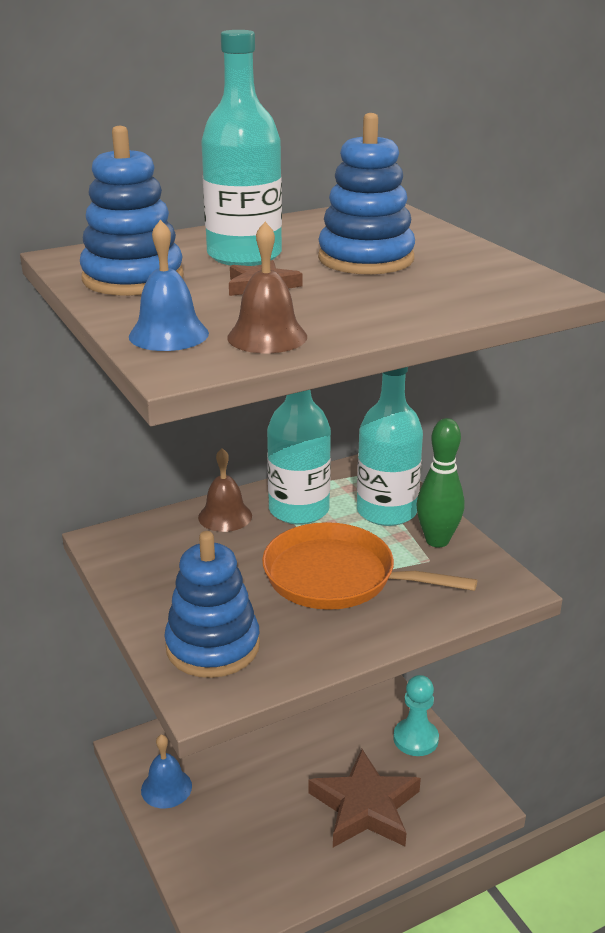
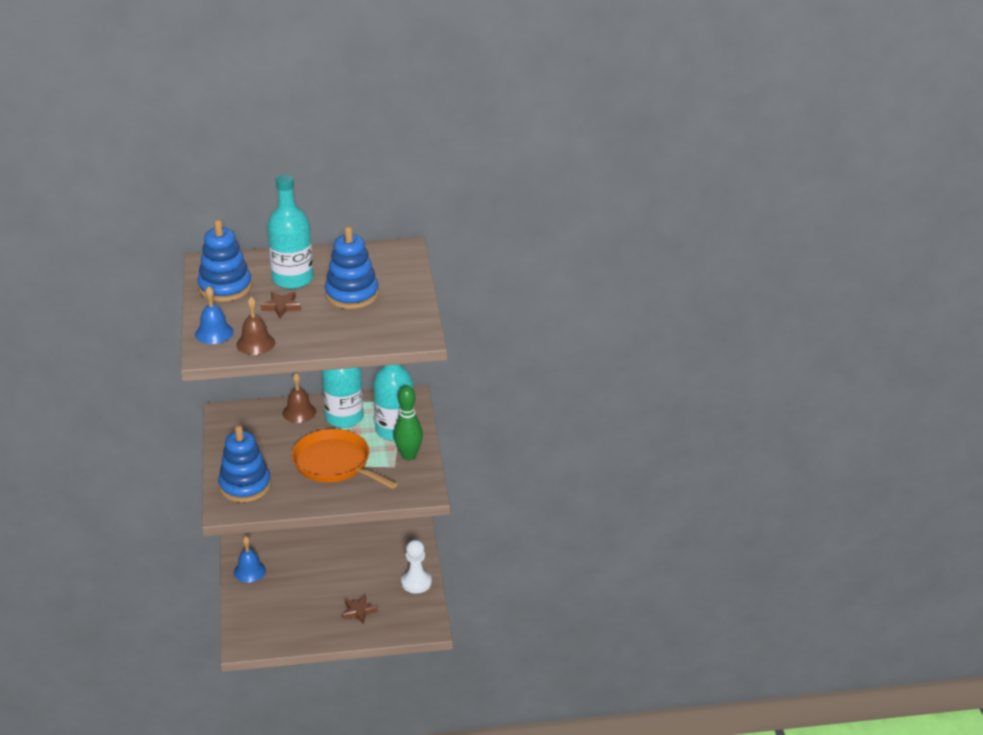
camera: 20 degrees right, 5 degrees up
brown star [309,749,421,847] -> brown star [343,595,378,624], size x0.49
turquoise pawn [393,675,439,756] -> white pawn [401,540,432,593]

